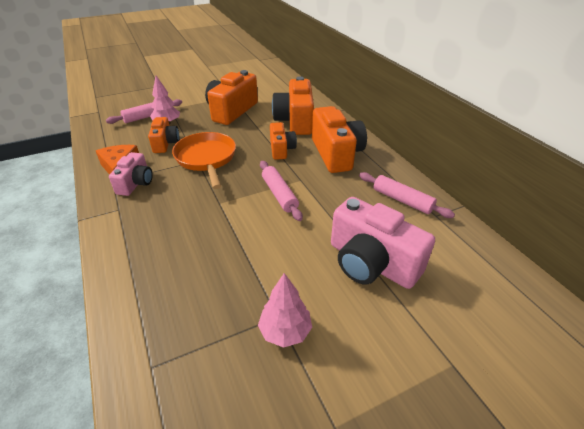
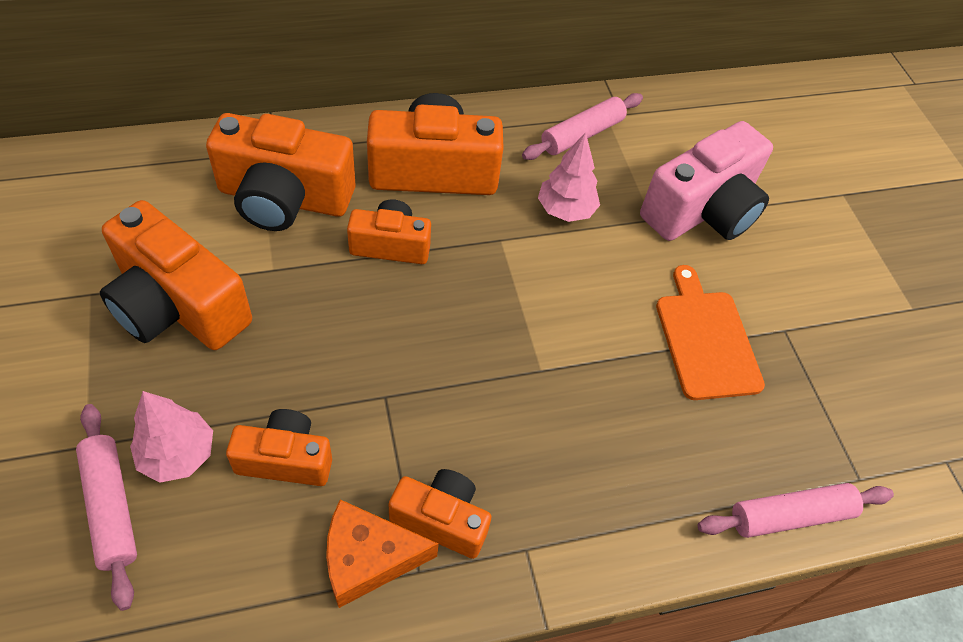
camera: 85 degrees left, 15 degrees up
pink camera [109,152,153,196] -> orange camera [389,469,492,559]
orange pan [172,132,236,189] -> none
pink tree [258,273,312,348] -> pink tree moved to [538,132,600,222]
pink rolling pin [260,161,303,221] -> pink rolling pin moved to [698,483,894,538]
none -> orange cutting board [656,265,765,400]

